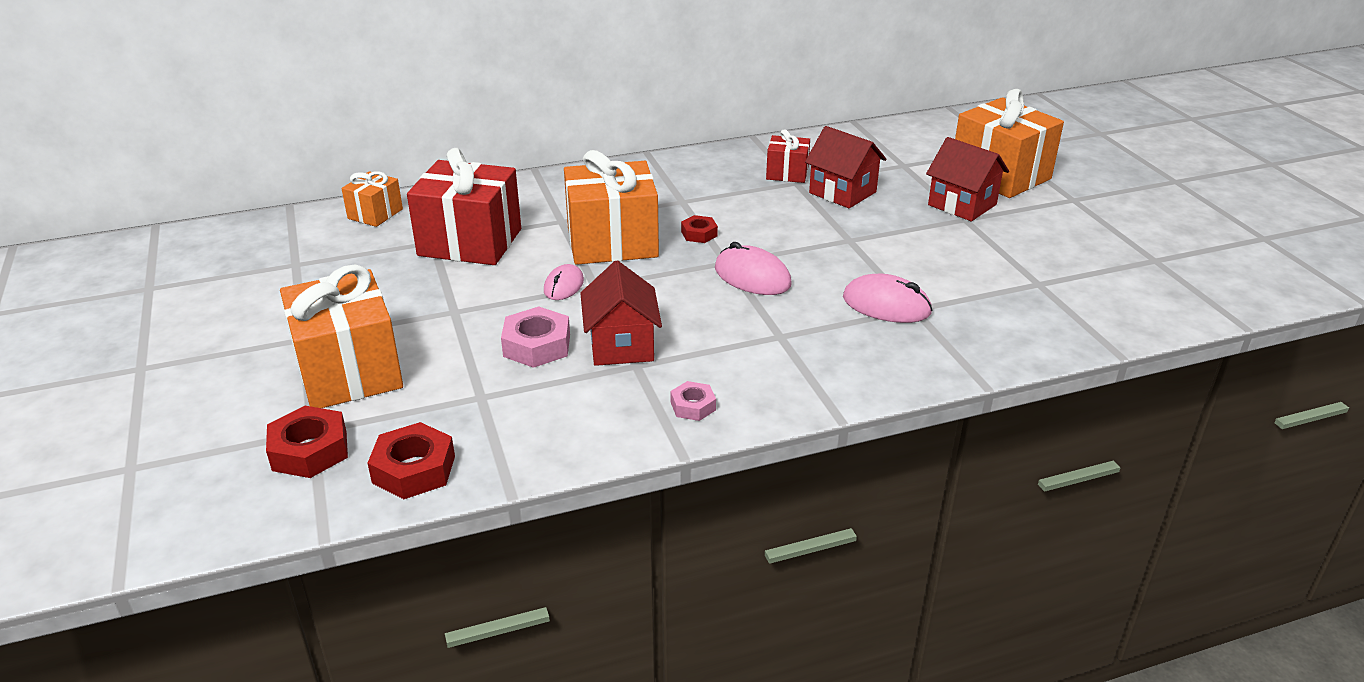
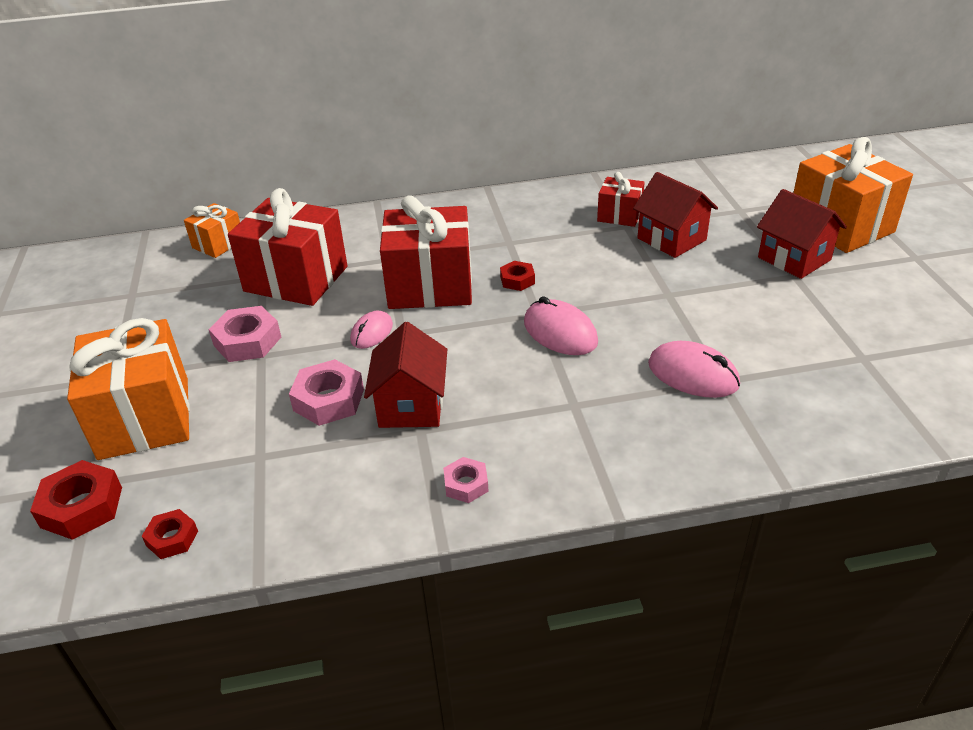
camera: 10 degrees right, 5 degrees up
red nut [368,422,455,499] -> red nut [142,509,198,559], size x0.59
orange gift [564,150,659,265] -> red gift [380,195,472,309]
none -> pink nut [208,306,281,362]

